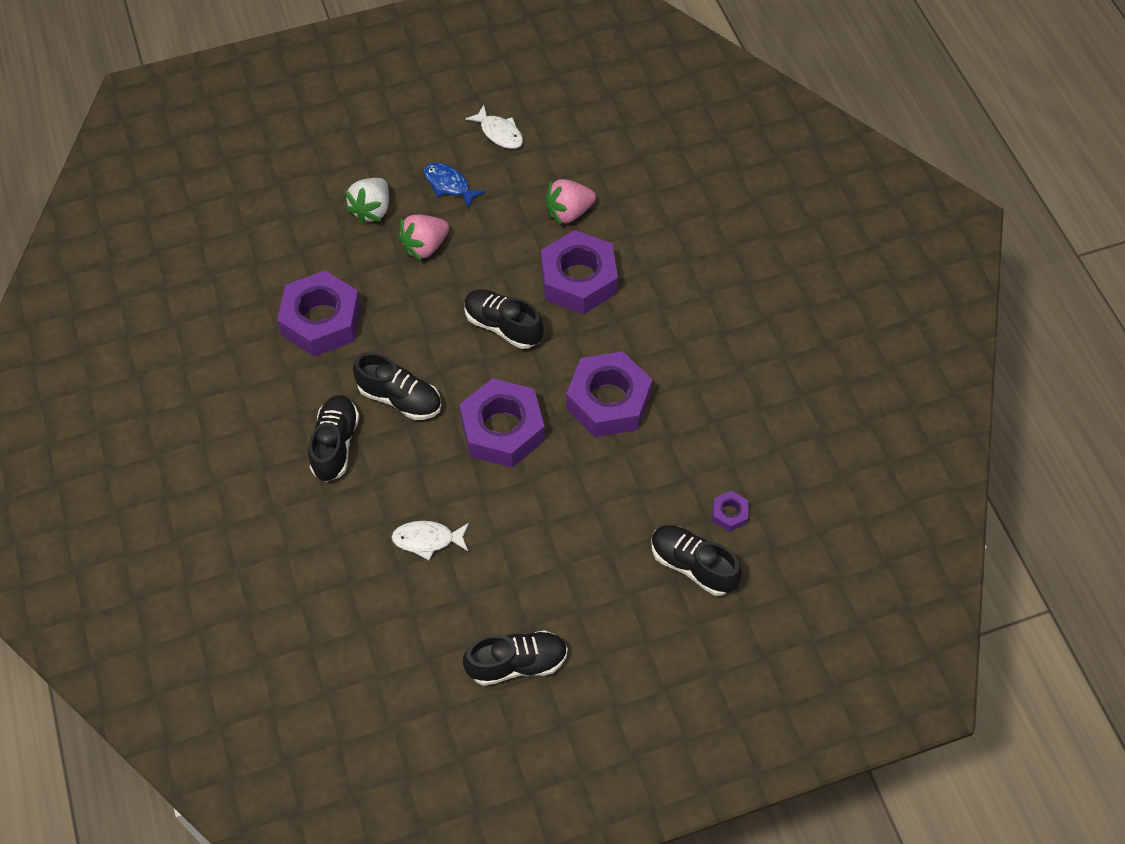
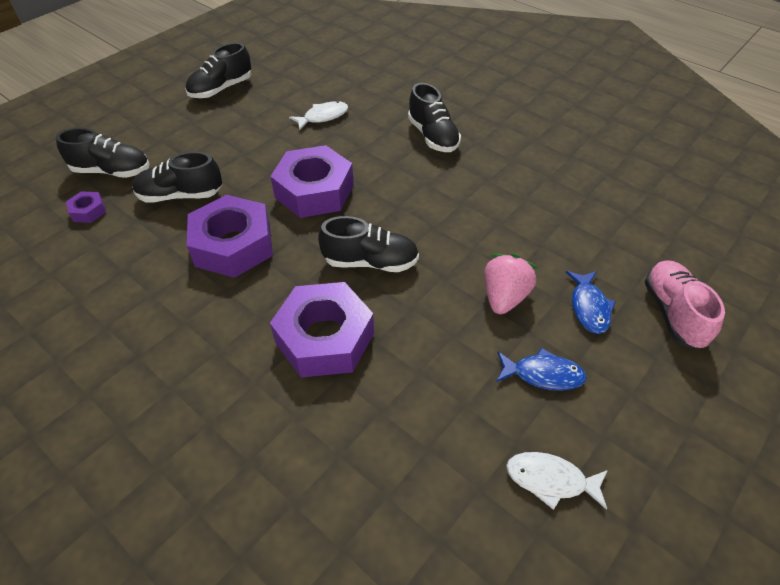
camera: 150 degrees right, 10 degrees down
purple nut [277,270,361,357] -> none
white strawberry [345,178,389,224] -> blue fish [566,271,616,334]
black shoe [353,352,441,420] -> black shoe moved to [132,152,222,203]
pink strawberry [545,179,596,226] -> none
none -> pink shoe [645,260,725,350]

